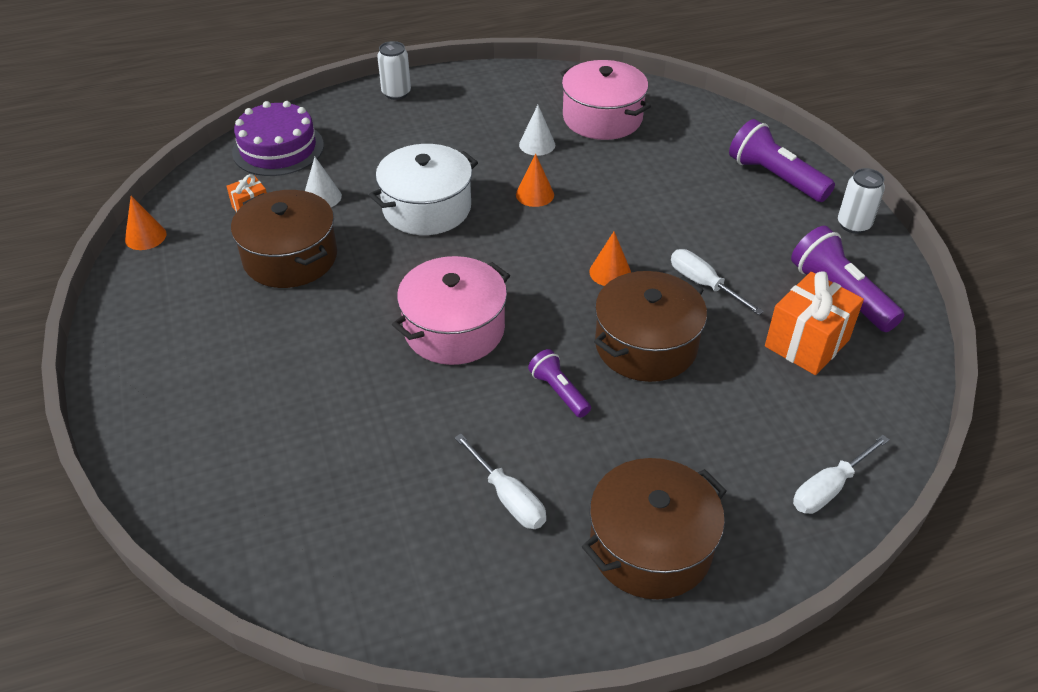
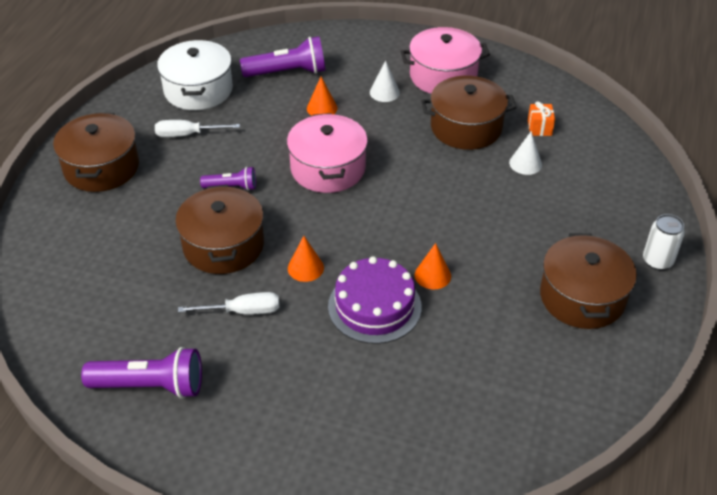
camera: 125 degrees right, 0 degrees up
orange cone [125,196,166,250] -> orange cone moved to [307,77,338,116]
purple cake [232,101,324,176] -> purple cake moved to [328,256,422,344]
white pot [369,144,478,235] -> white pot moved to [157,40,233,110]
white cone [519,105,555,156] -> white cone moved to [370,60,400,102]
pink pot [561,60,651,140] -> pink pot moved to [401,27,490,94]
purple flashlight [729,119,835,202] -> purple flashlight moved to [240,37,326,77]
orange gift [765,271,864,375] -> none
white screwdriver [793,435,889,514] -> none
white can [838,168,885,234] -> none
none -> brown pot [540,233,637,329]

